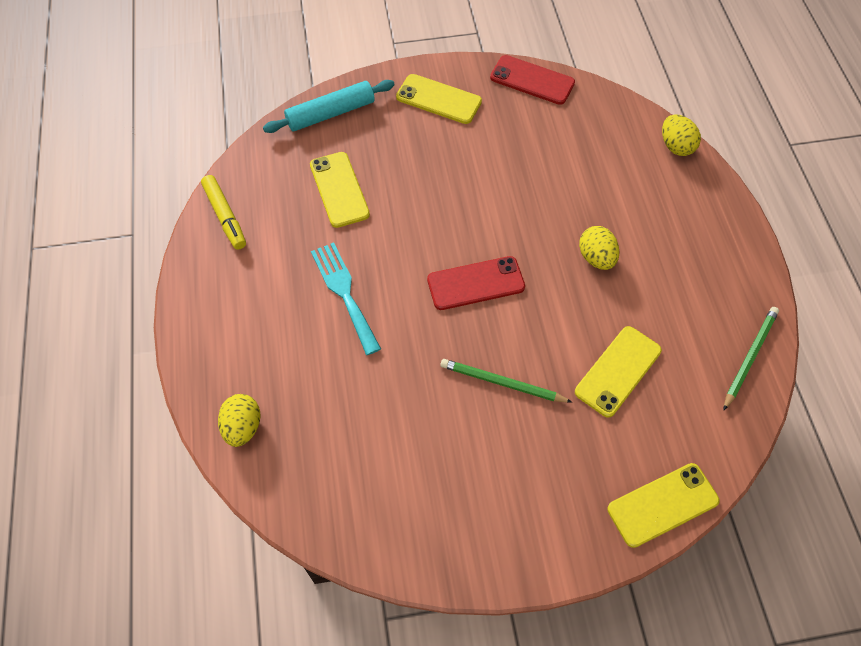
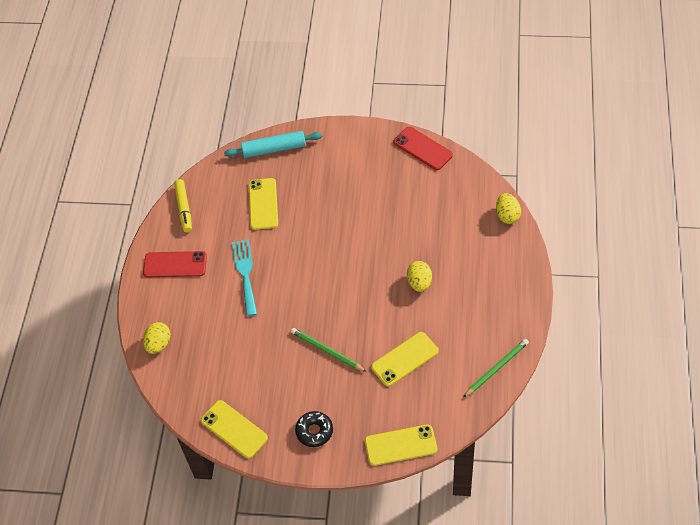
camera: 20 degrees right, 5 degrees down
yellow phone [396,74,482,124] -> yellow phone moved to [201,400,268,458]
red phone [427,256,525,310] -> red phone moved to [143,251,207,277]
none -> black donut [295,411,333,447]

